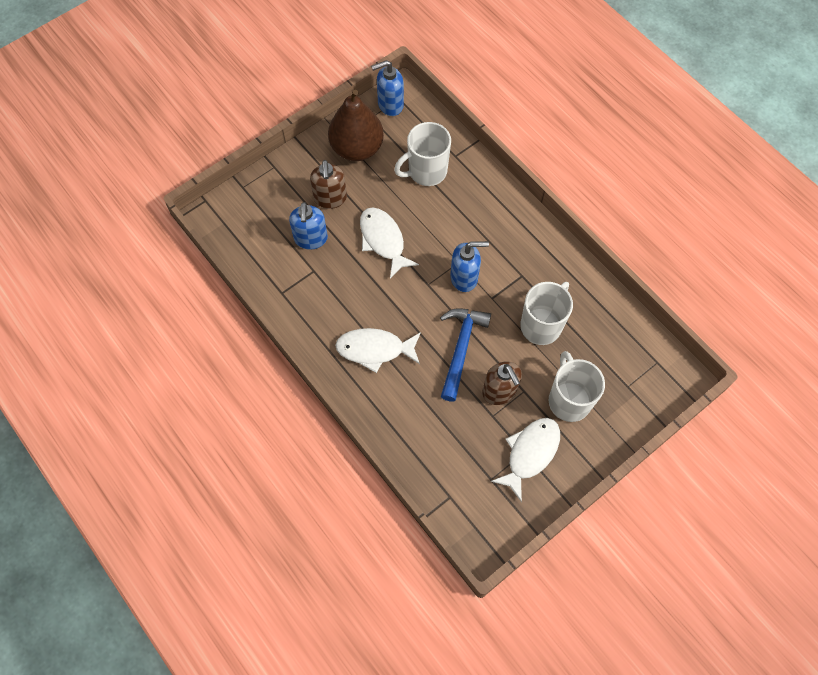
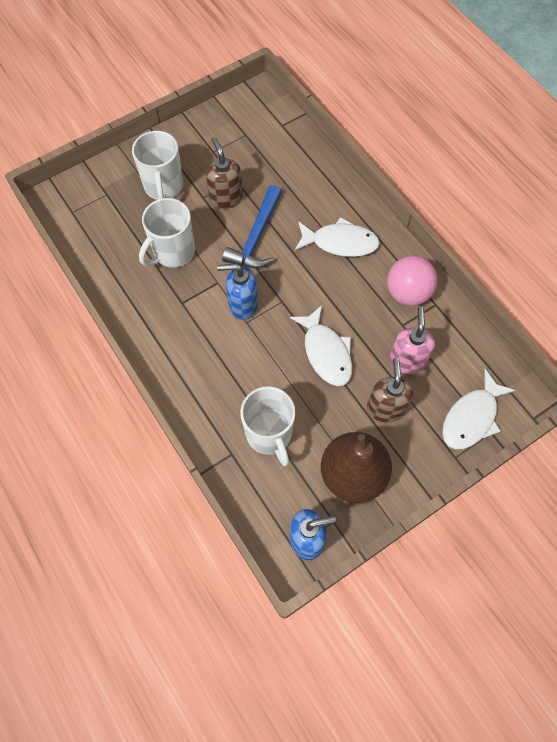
camera: 175 degrees left, 0 degrees up
blue soap dispenser [289,202,328,250] -> pink soap dispenser [389,307,435,374]
white mug [394,122,451,186] -> white mug turned 90 degrees clockwise [240,386,296,466]
white fish [491,418,560,502] -> white fish moved to [442,369,516,449]
none -> pink ball [387,256,438,306]

